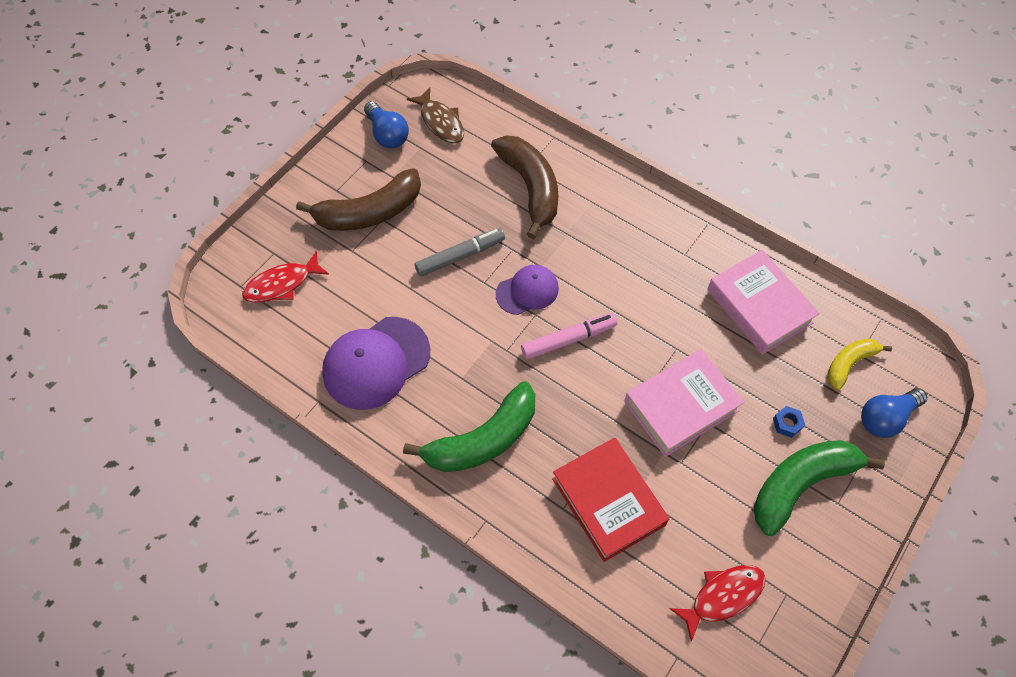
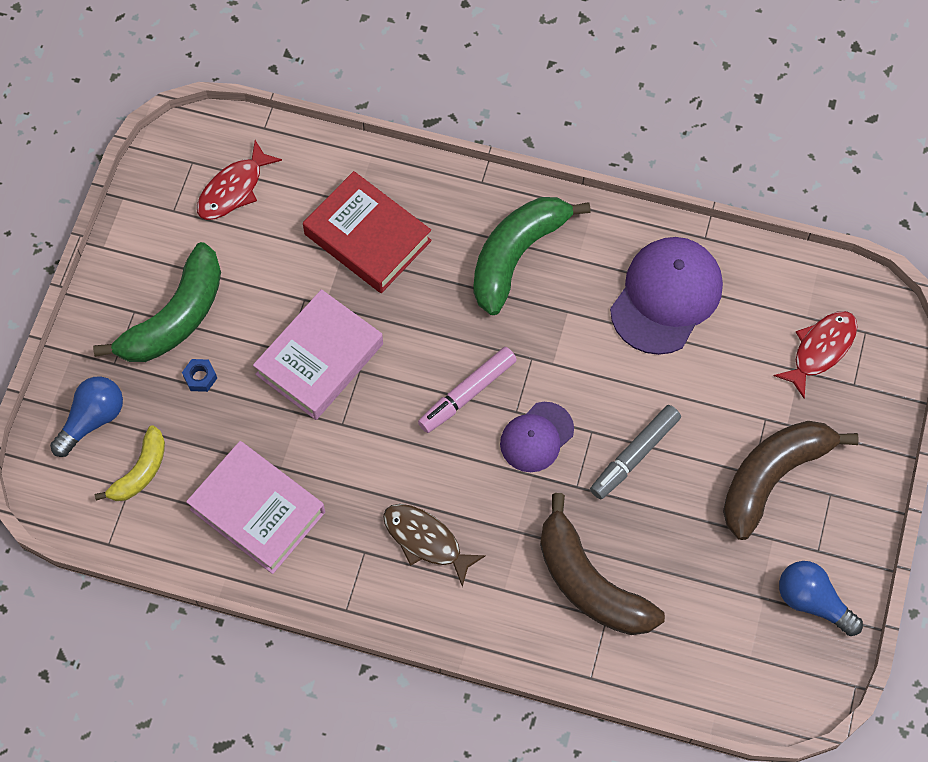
camera: 160 degrees right, 5 degrees up
brown fish [407,87,464,143] -> brown fish moved to [383,504,486,587]

